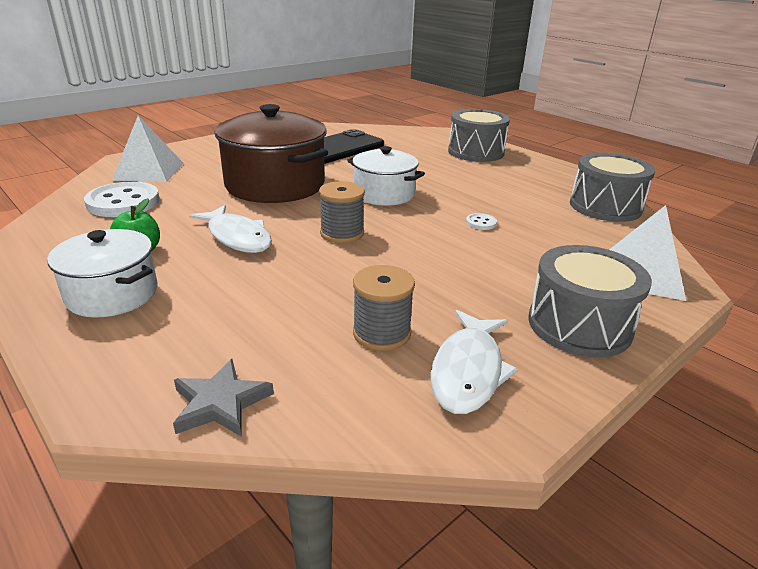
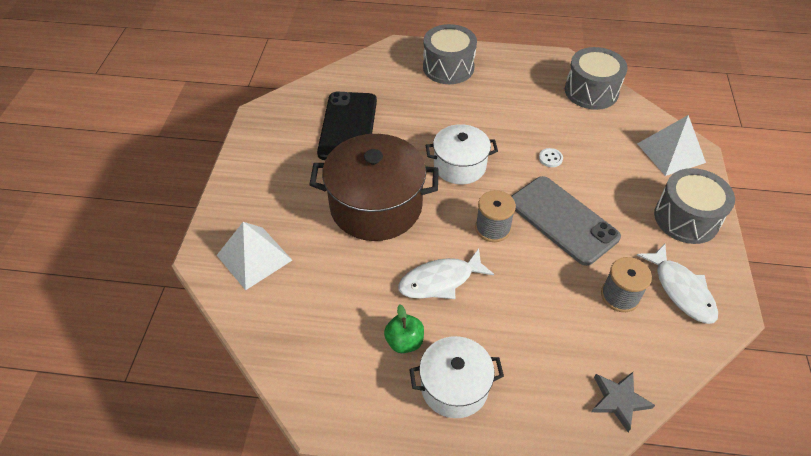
camera: 40 degrees left, 20 degrees up
white button [84,181,160,217] -> none
white fish [189,205,272,253] -> white fish turned 150 degrees clockwise [398,248,494,299]
none -> grey phone [511,176,621,266]

